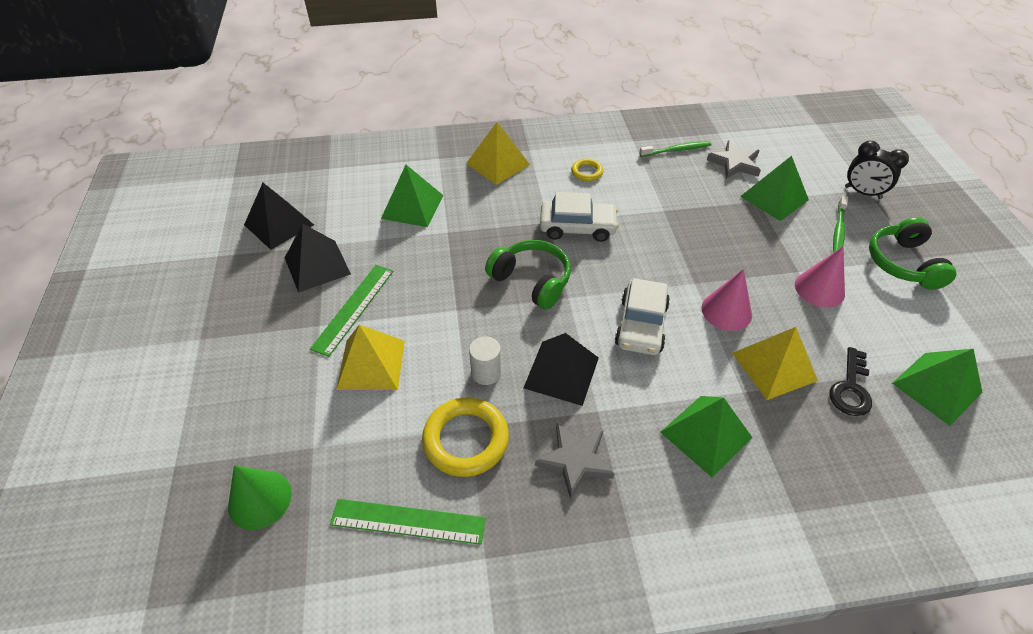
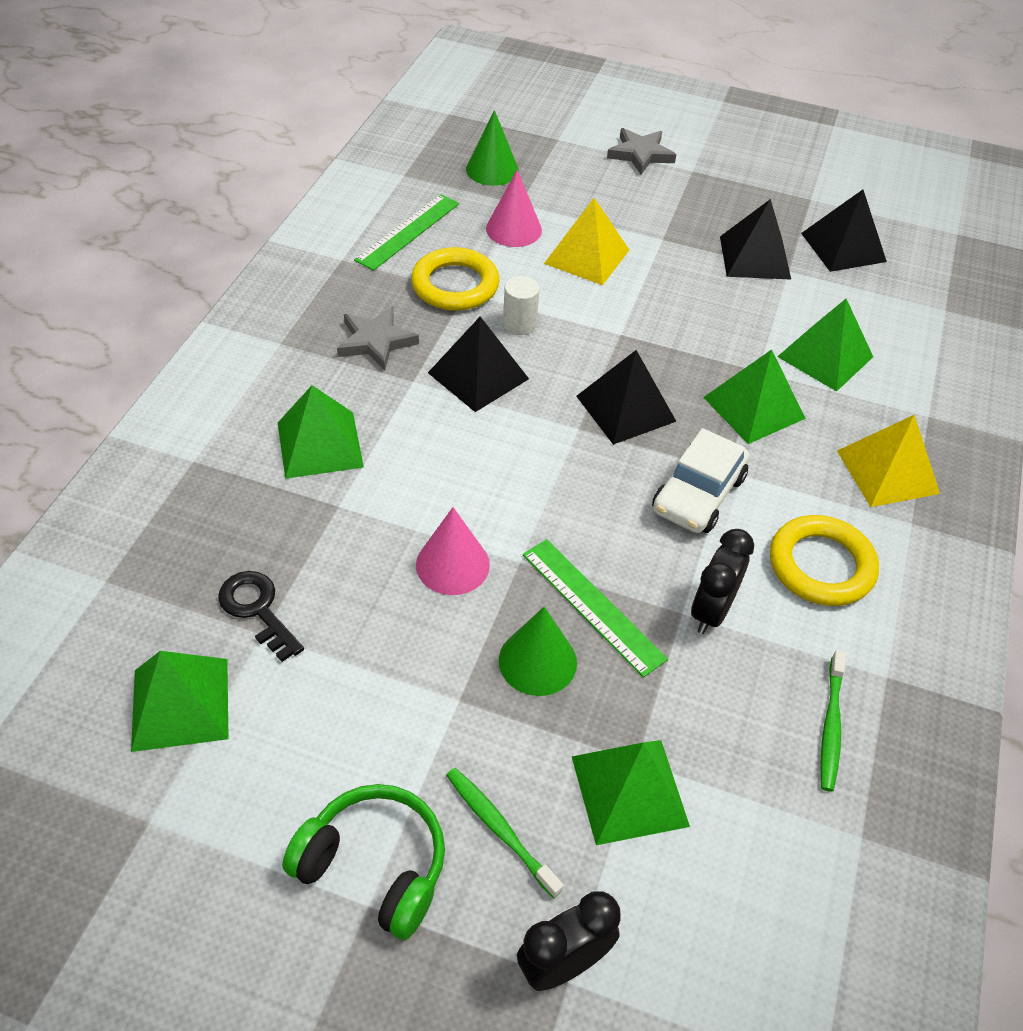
camera: 115 degrees right, 0 degrees up
green ruler [310,265,393,357] -> green ruler moved to [523,539,668,678]
green headphones [485,240,571,310] -> black pyramid [576,350,677,445]
yellow ring [571,159,603,181] -> yellow ring [770,515,879,606], size x1.89
white car [615,278,670,355] -> none
grey star [707,141,761,179] -> grey star moved to [607,128,676,175]
yellow pyramid [732,327,818,400] -> none
pink cone [795,247,845,308] -> pink cone moved to [486,169,542,247]
none -> green cone [499,607,577,696]
none -> black clock [691,529,754,634]
none -> green pyramid [703,350,806,444]

